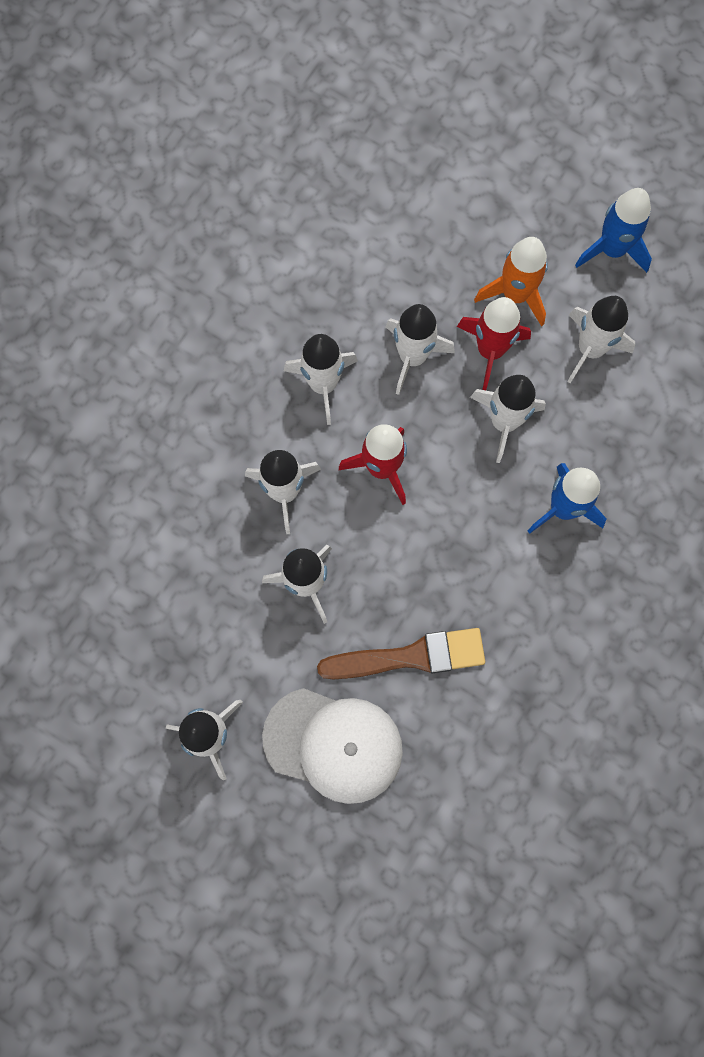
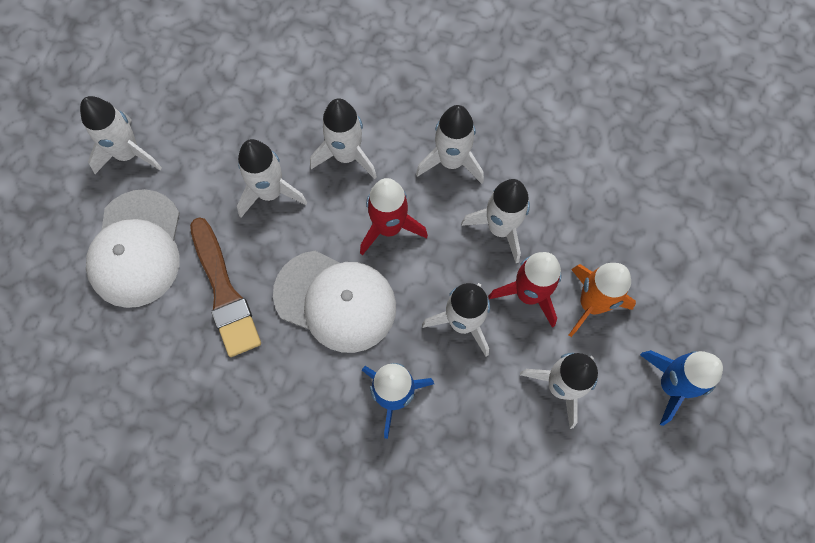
camera: 75 degrees right, 5 degrees down
none -> white cap [273,251,396,353]

